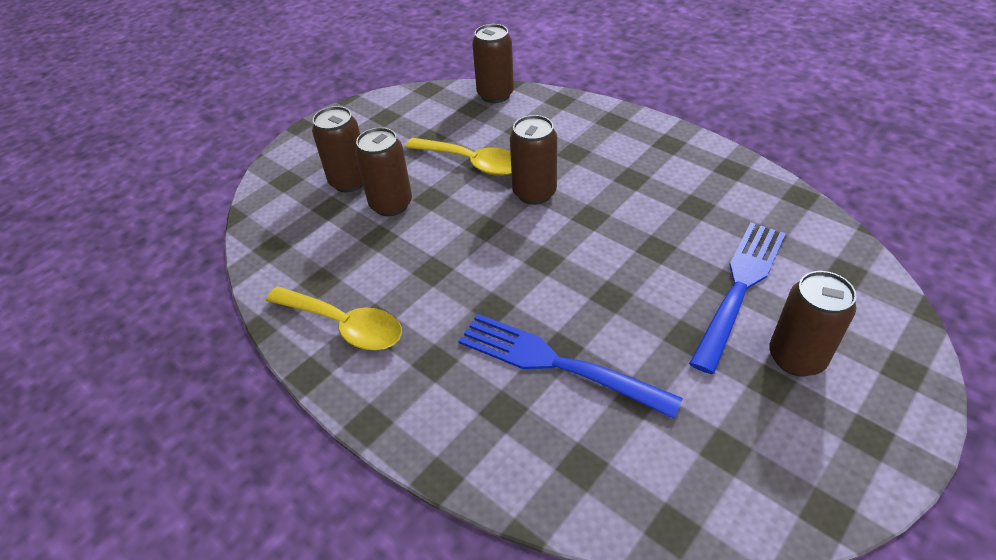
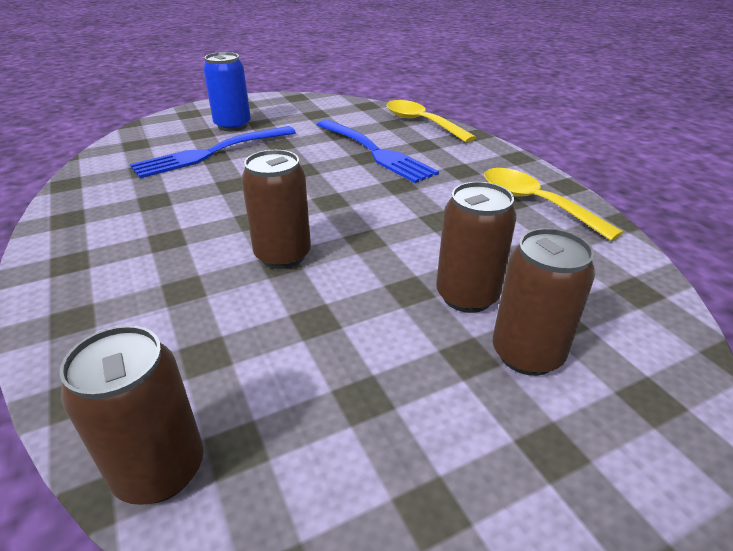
camera: 160 degrees left, 10 degrees down
yellow spoon [405,138,512,176] -> yellow spoon moved to [386,100,476,143]
brown can [769,271,857,376] -> blue can [203,52,251,132]

